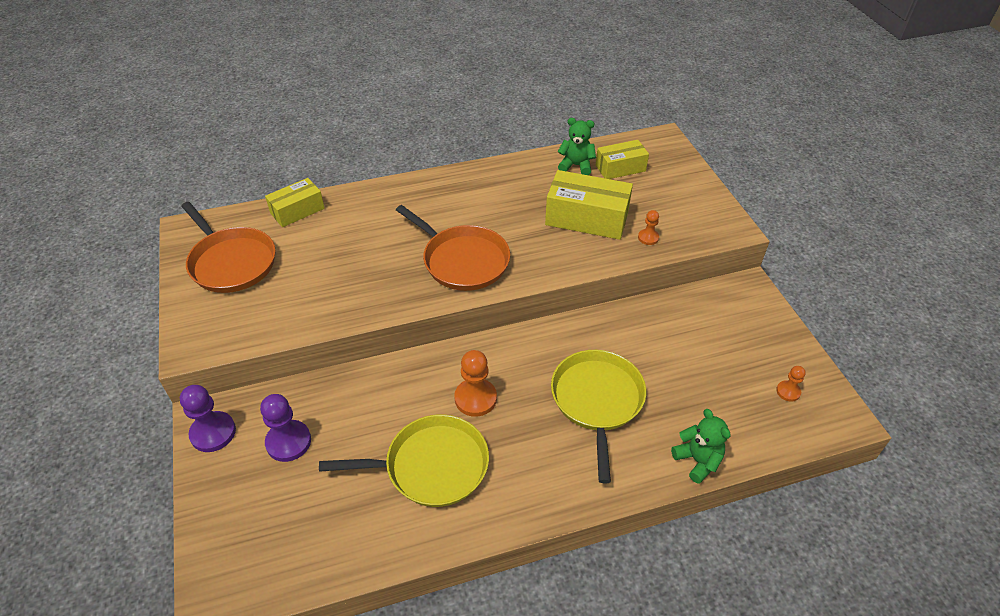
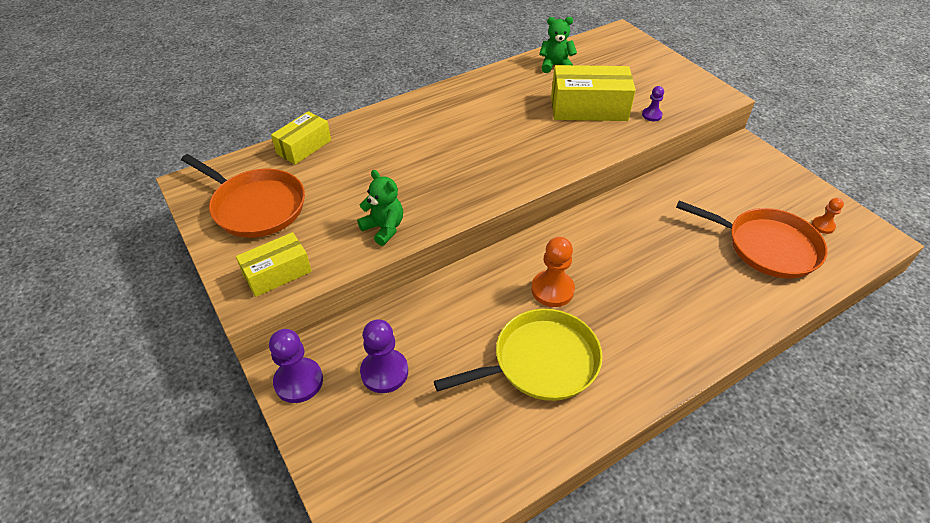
camera: 15 degrees left, 0 degrees up
orange pan [396,205,510,291] -> orange pan moved to [676,201,827,278]
yellow pan [551,350,646,483] -> none
yellow box [596,140,649,179] -> yellow box moved to [236,232,312,297]
orange pawn [638,210,659,245] -> purple pawn [642,86,664,121]
green teddy bear [671,409,731,484] -> green teddy bear moved to [357,170,403,246]

